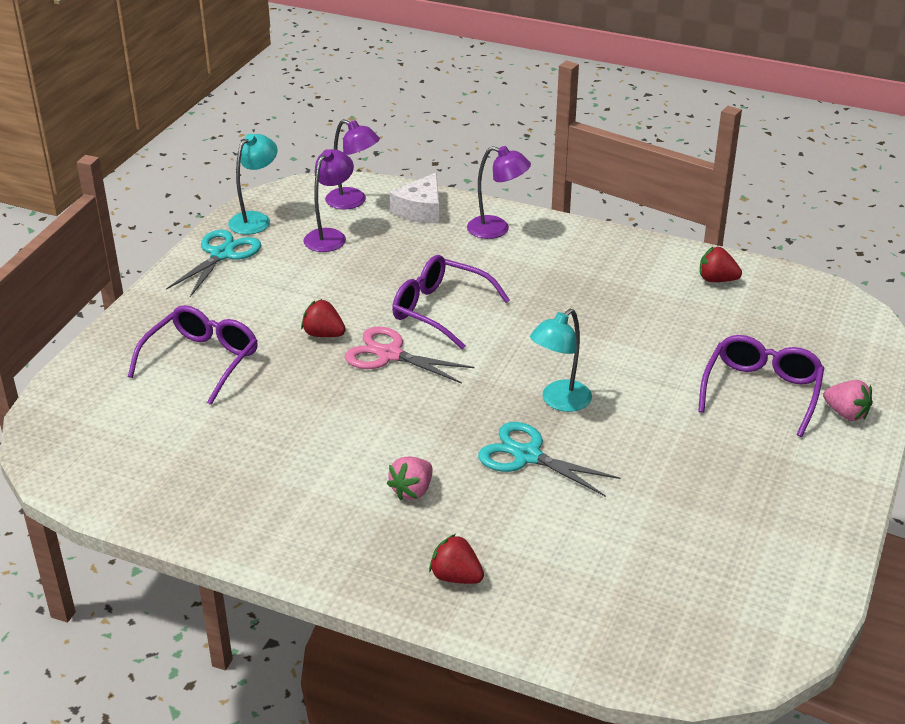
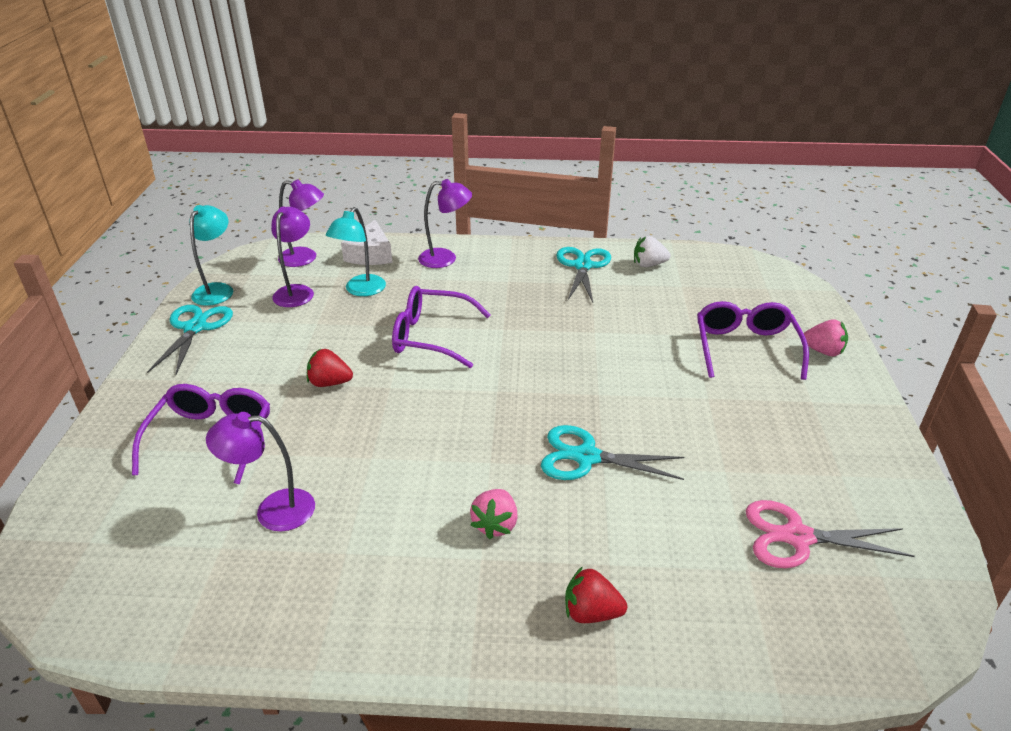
camera: 20 degrees left, 0 degrees up
pink scissors [345,327,475,384] -> pink scissors moved to [746,500,915,568]
turquoise lamp [530,309,592,412] -> turquoise lamp moved to [326,207,386,296]
red strawberry [700,247,742,282] -> white strawberry [634,236,671,267]
none -> purple lamp [206,412,315,532]
none -> turquoise scissors [556,247,611,303]

